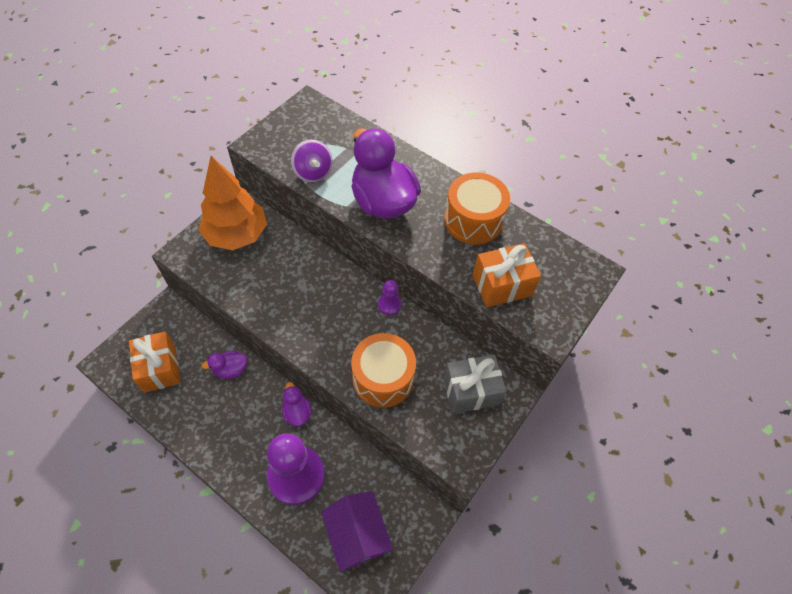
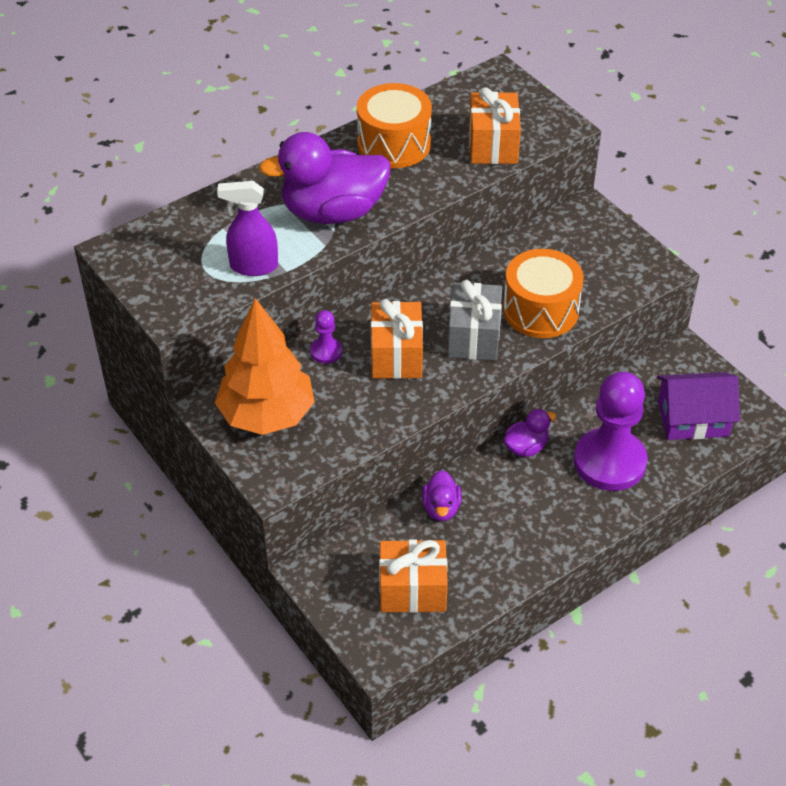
camera: 70 degrees left, 10 degrees down
purple duck [282,382,312,426] -> purple duck turned 150 degrees clockwise [503,409,556,457]
purple spinning top [291,139,332,182] -> purple spray bottle [217,181,278,276]
purple pawn [378,280,401,315] -> purple pawn moved to [310,310,342,364]
grey gift [443,355,507,414] -> grey gift moved to [448,280,502,361]
none -> orange gift [371,299,423,379]

